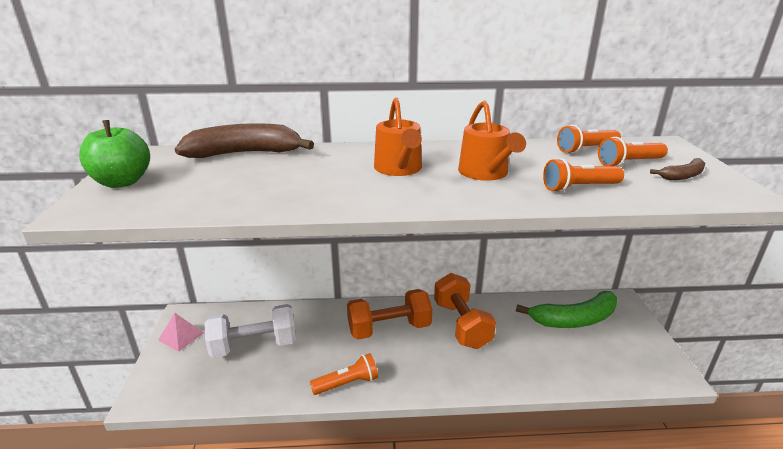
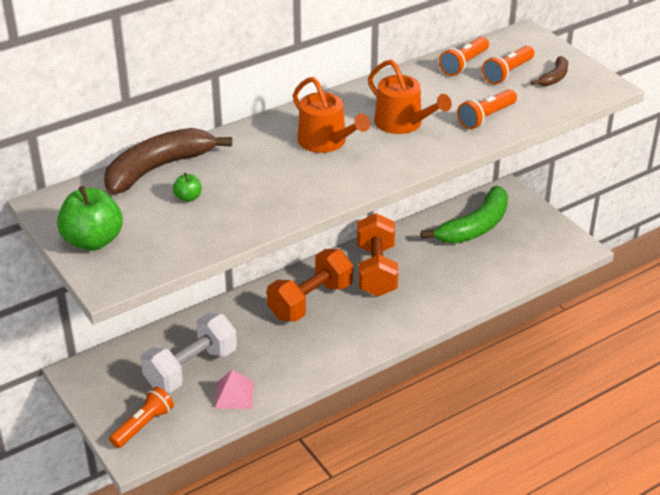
camera: 30 degrees left, 10 degrees up
pink pyramid [158,313,204,352] -> pink pyramid moved to [214,369,254,409]
orange flashlight [310,353,378,395] -> orange flashlight moved to [109,387,174,448]
orange dumbbell [434,273,496,349] -> orange dumbbell turned 45 degrees clockwise [357,213,398,297]
none -> green apple [173,173,202,202]

